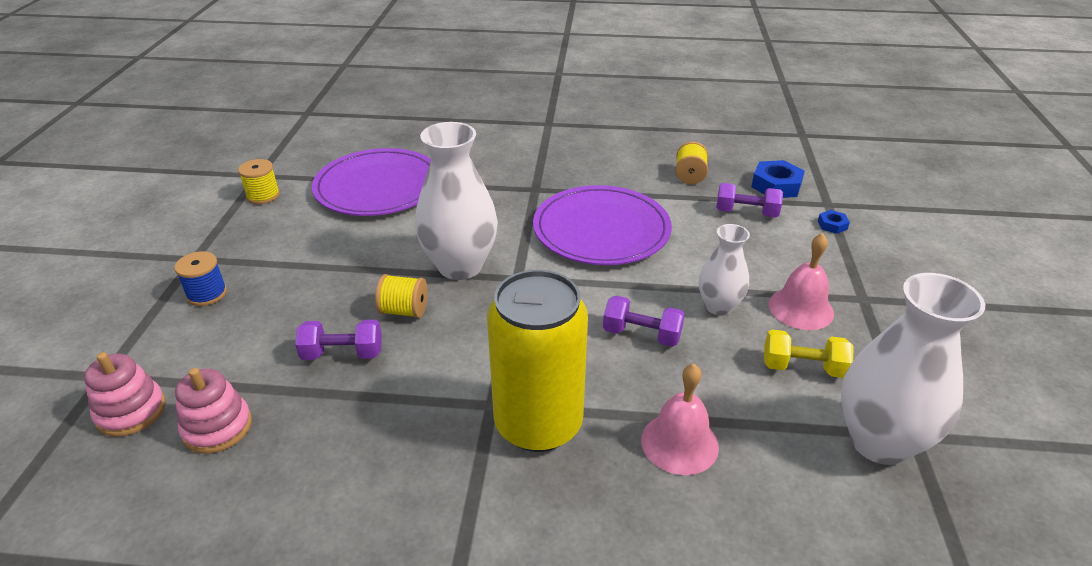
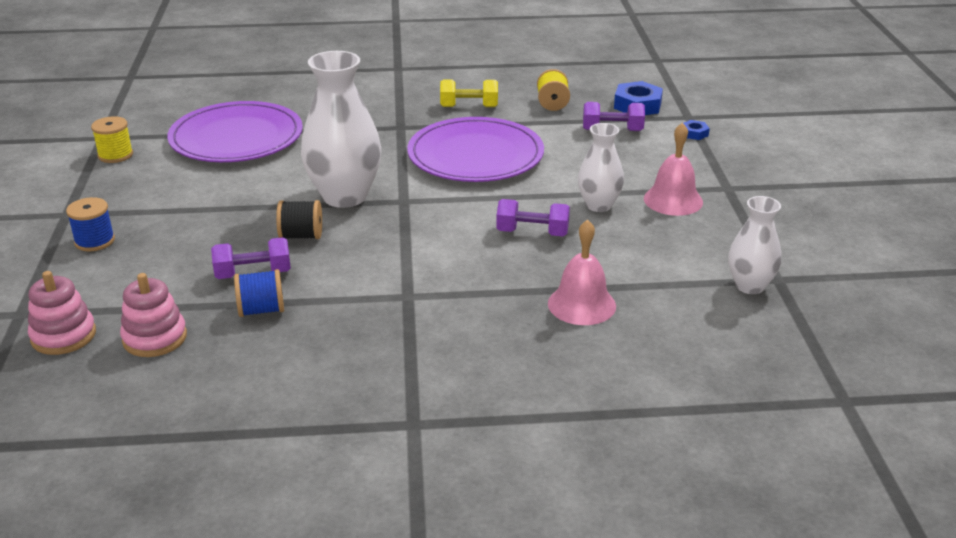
camera: 10 degrees left, 5 degrees down
yellow spool [375,274,428,318] -> black spool [276,200,322,239]
yellow can [487,270,588,452] -> none
yellow dumbbell [764,330,853,378] -> yellow dumbbell moved to [440,80,498,107]
white vase [841,273,985,465] -> white vase [728,196,782,294], size x0.58
none -> blue spool [234,269,284,317]

